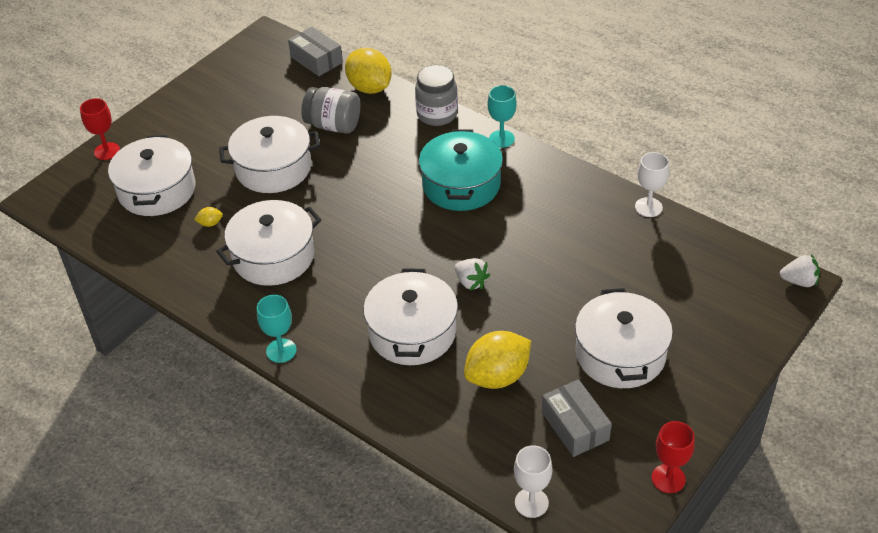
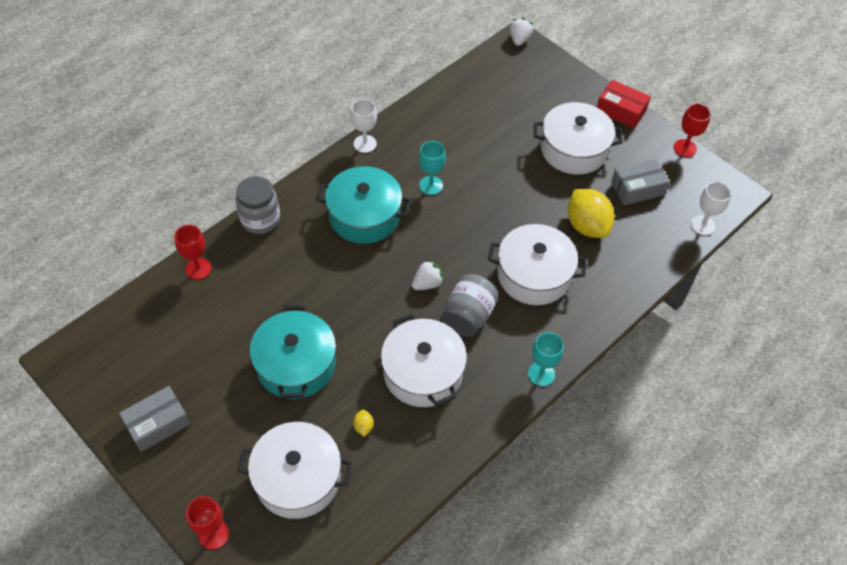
camera: 85 degrees left, 10 degrees up
white pot [219,116,320,193] -> turquoise pot [250,305,336,399]
grey box [288,27,343,76] -> grey box moved to [119,386,190,452]
grey jar [301,87,360,134] -> grey jar moved to [442,274,498,337]
yellow lemon [345,48,392,94] -> red goblet [174,225,211,280]
white strawberry [455,258,490,290] -> white strawberry moved to [412,259,444,290]
turquoise goblet [488,85,517,148] -> turquoise goblet moved to [419,141,446,195]
white goblet [635,152,669,217] -> white goblet moved to [351,99,377,153]
none -> red box [597,80,651,128]

